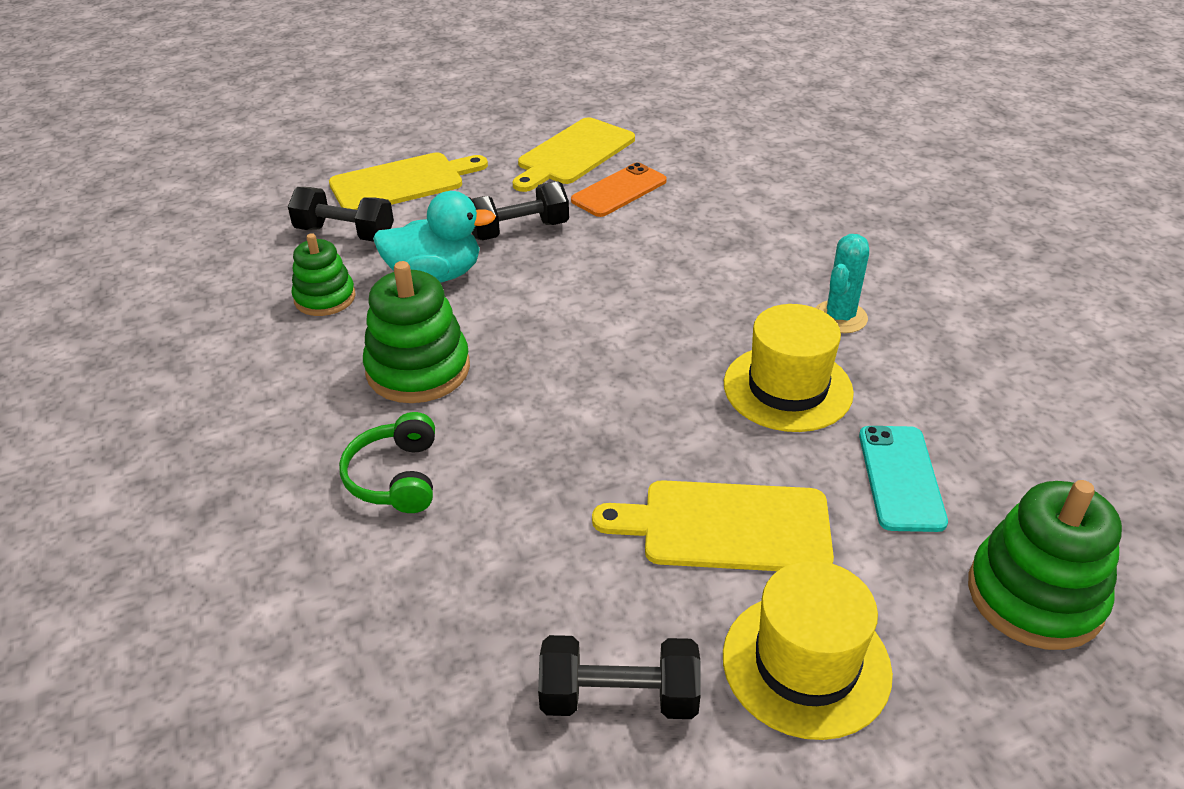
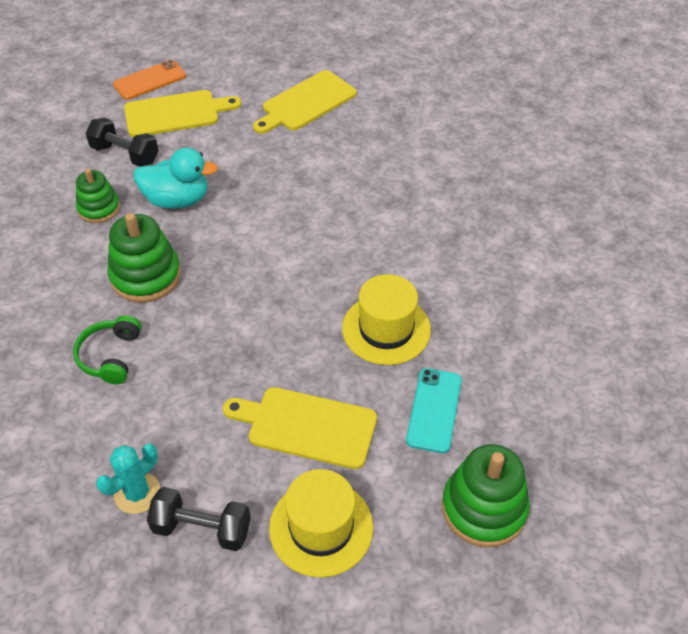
camera: 10 degrees right, 10 degrees up
black dumbbell [472,181,569,240] -> none
orange phone [571,162,667,217] -> orange phone moved to [113,60,186,100]
turquoise cactus [815,234,869,333] -> turquoise cactus moved to [96,444,160,514]

